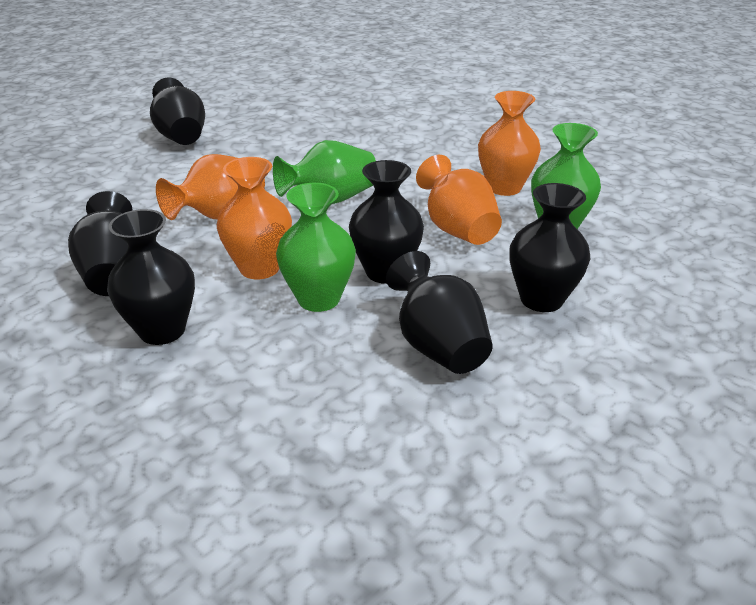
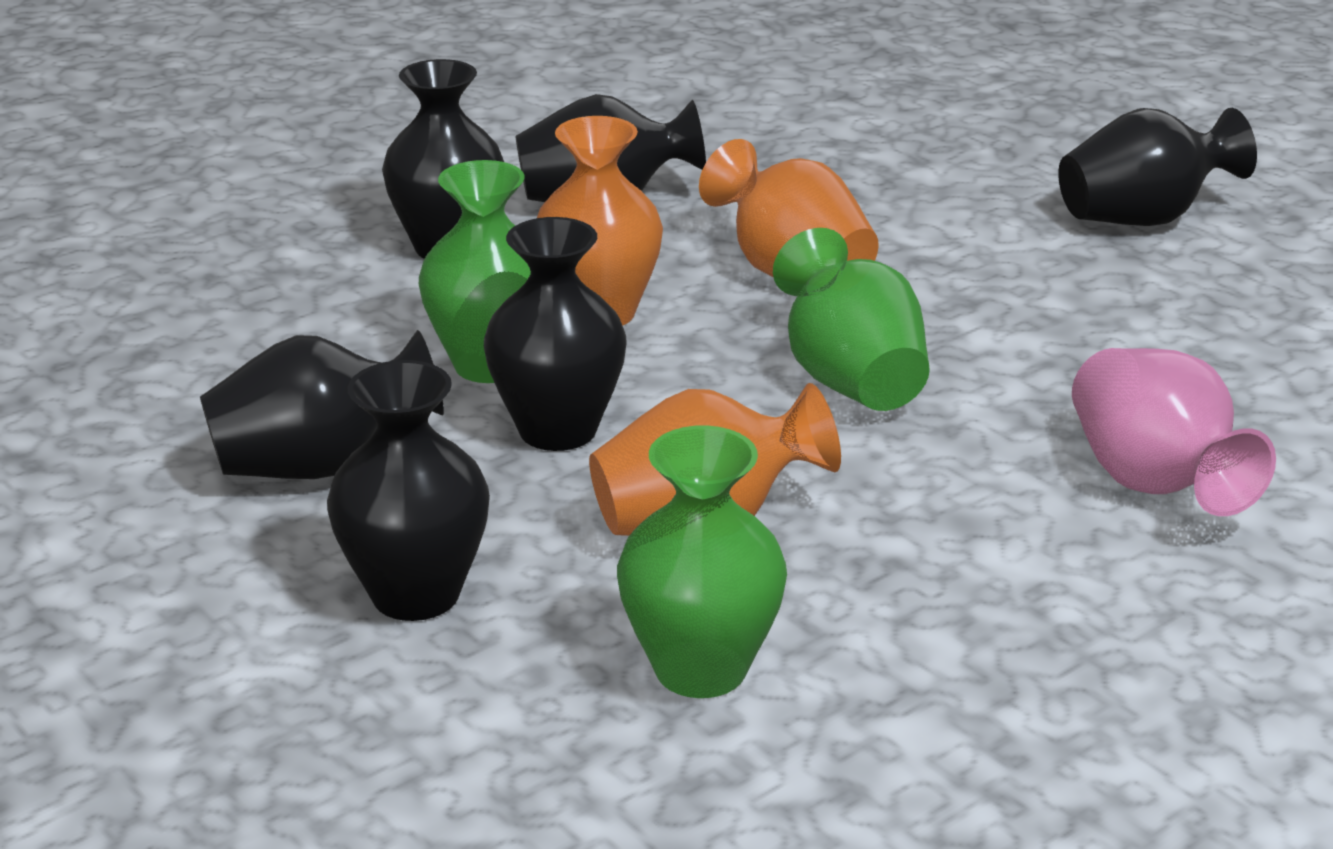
camera: 95 degrees right, 5 degrees down
orange vase [478,91,541,196] -> none
none -> pink vase [1072,348,1276,516]

